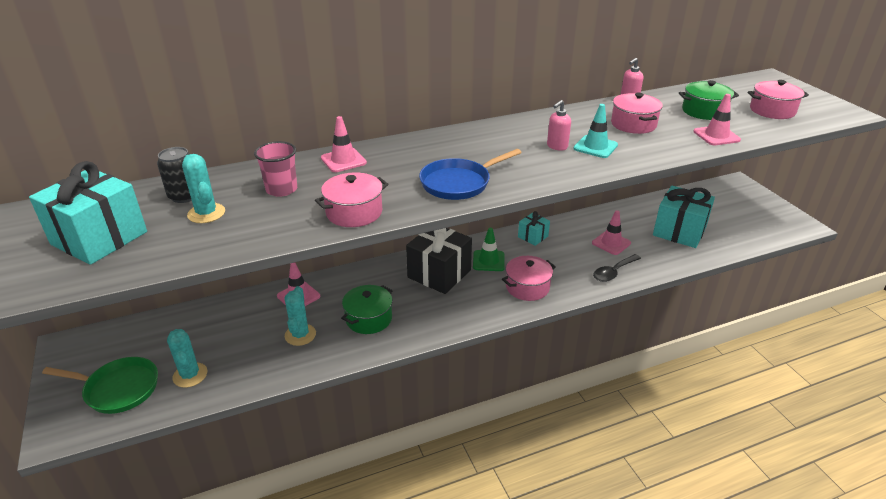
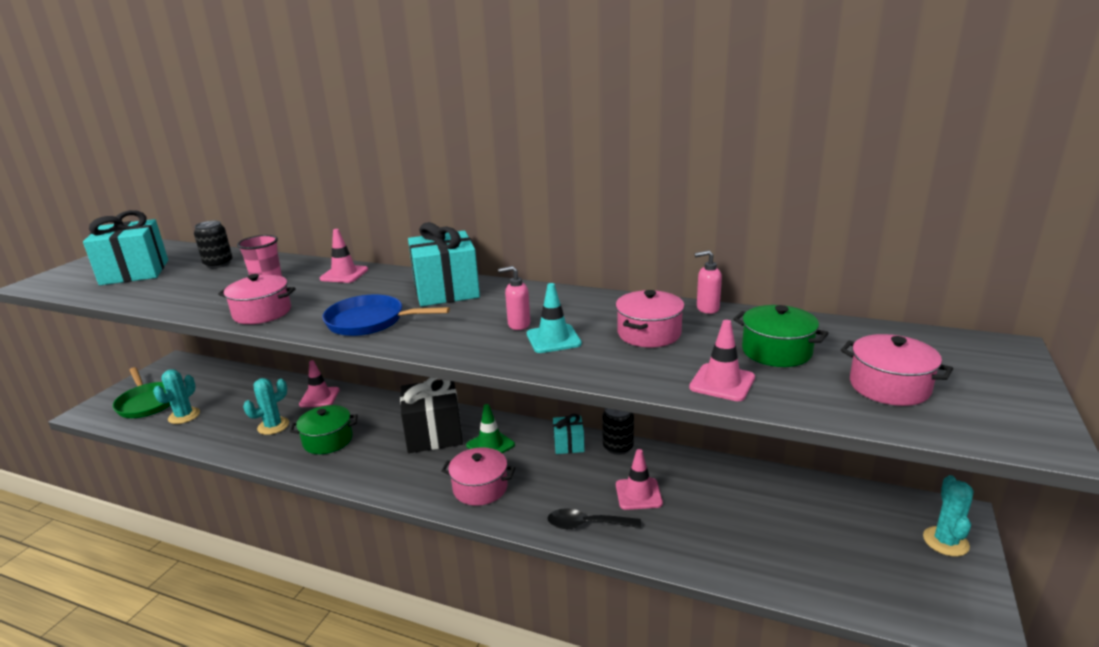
camera: 45 degrees right, 10 degrees down
turquoise cactus [182,154,225,223] -> turquoise cactus moved to [923,475,973,556]
turquoise gift [653,186,715,248] -> turquoise gift moved to [408,222,480,306]
none -> black can [602,408,634,455]

